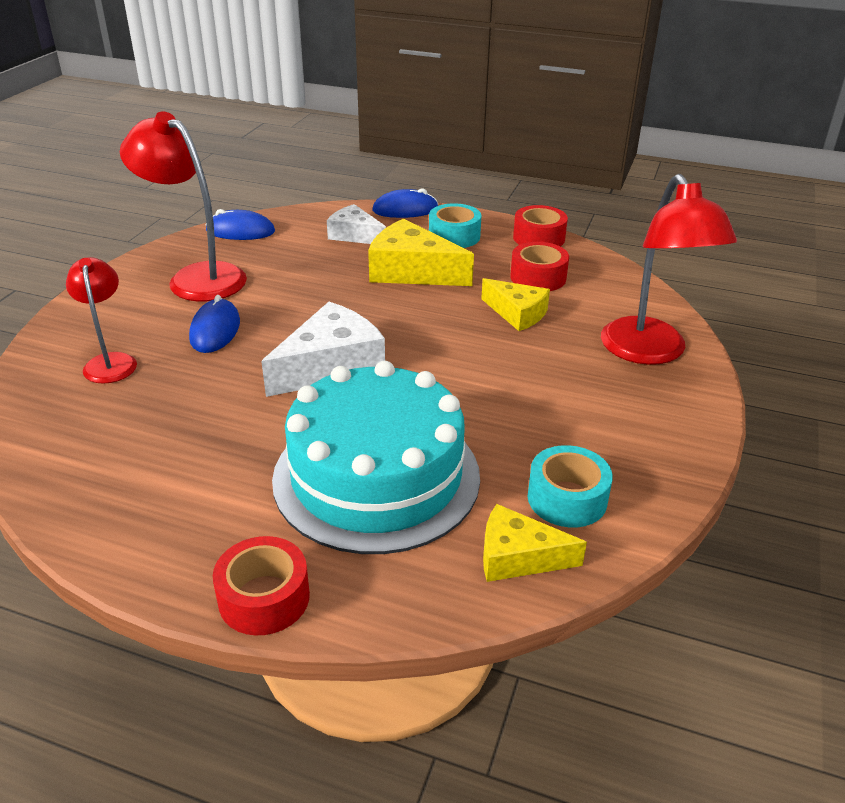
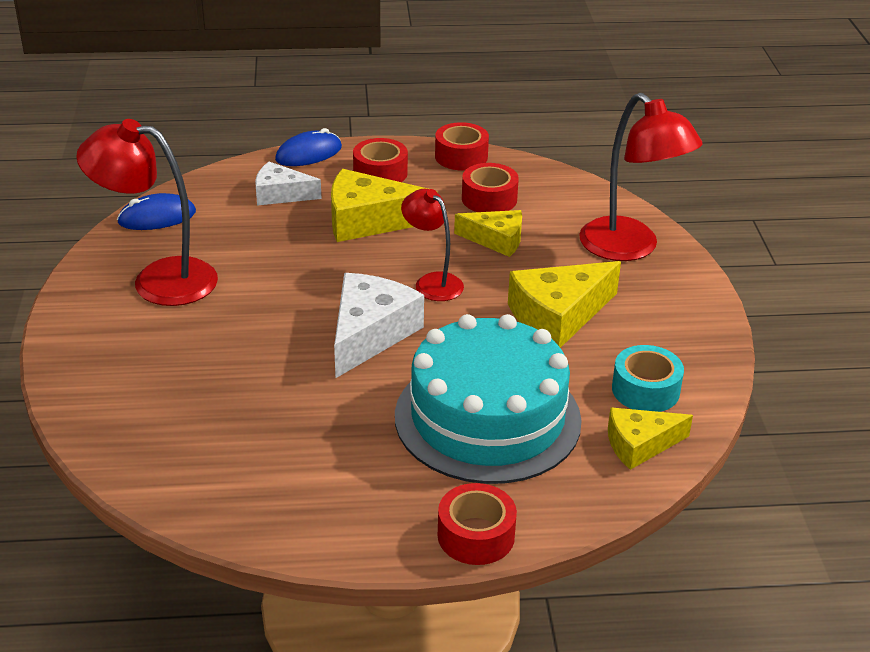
camera: 25 degrees left, 0 degrees up
red lamp [66,257,137,384] -> red lamp moved to [401,189,464,301]
blue mouse [189,295,240,353] -> none
turquoise tape [429,203,482,248] -> red tape [353,138,408,182]
none -> yellow cheese [508,261,621,348]

